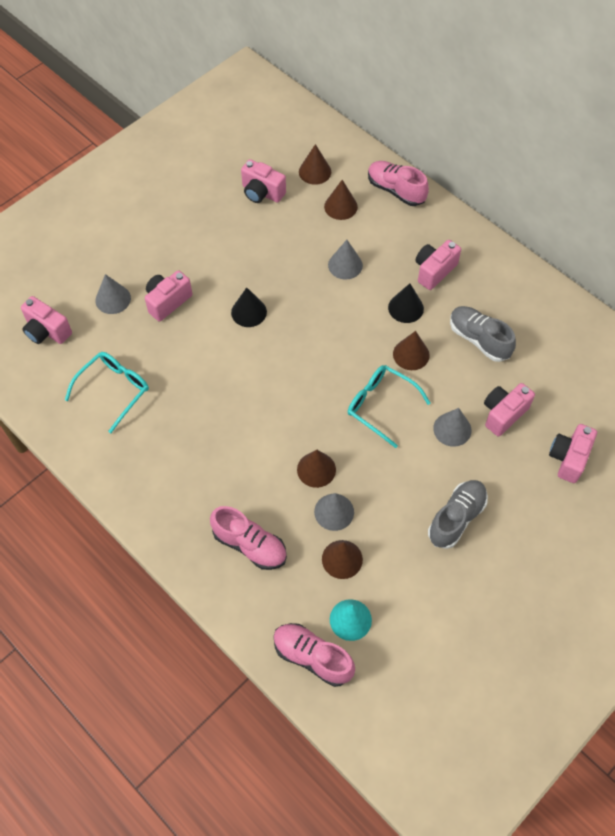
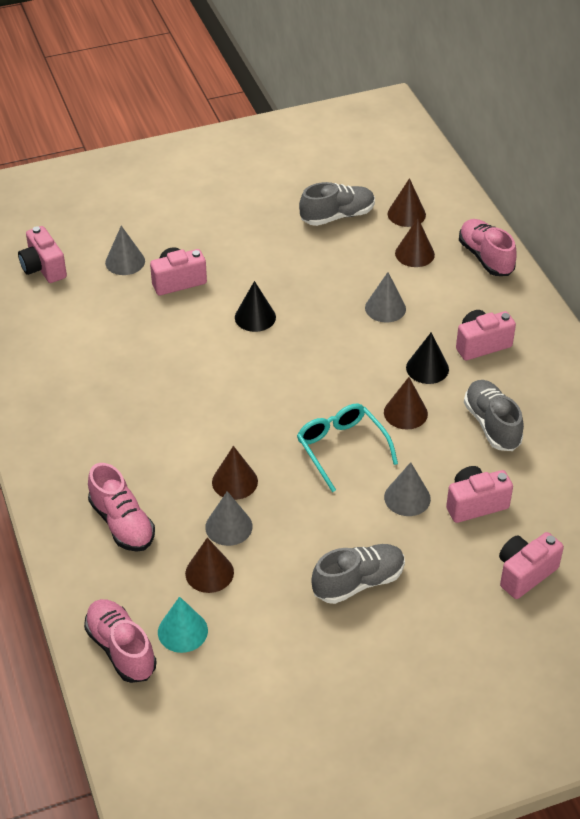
camera: 25 degrees right, 15 degrees down
turquoise glasses [65,352,149,433] -> none
pink camera [241,159,286,203] -> grey shoe [299,182,375,226]

